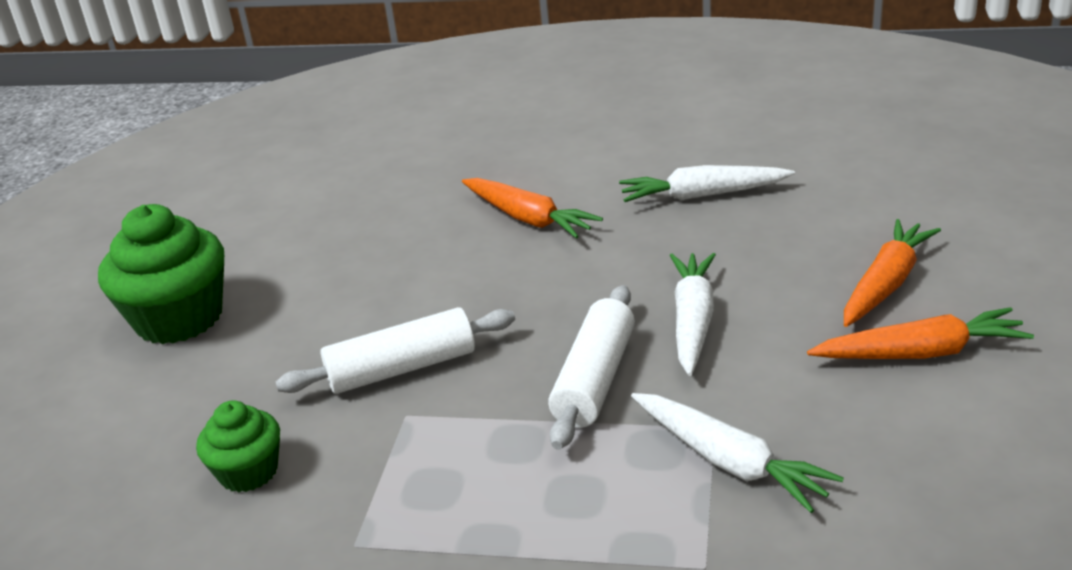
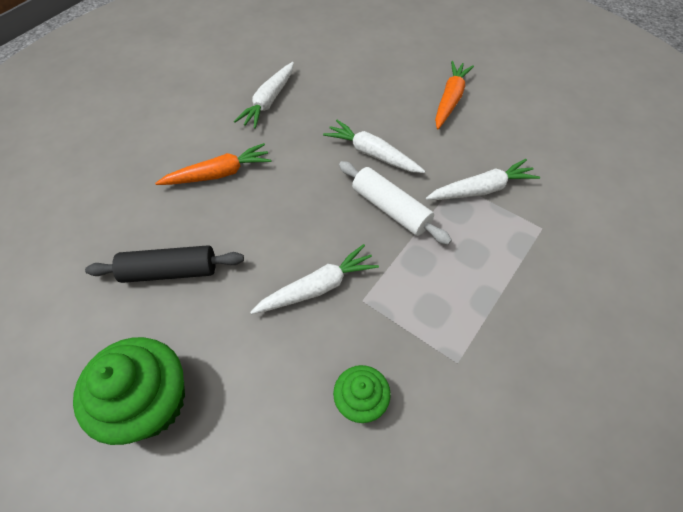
camera: 65 degrees left, 25 degrees up
white rolling pin [276,307,515,394] -> white carrot [250,244,379,314]
orange carrot [844,219,941,327] -> none
none -> black rolling pin [85,245,244,283]

